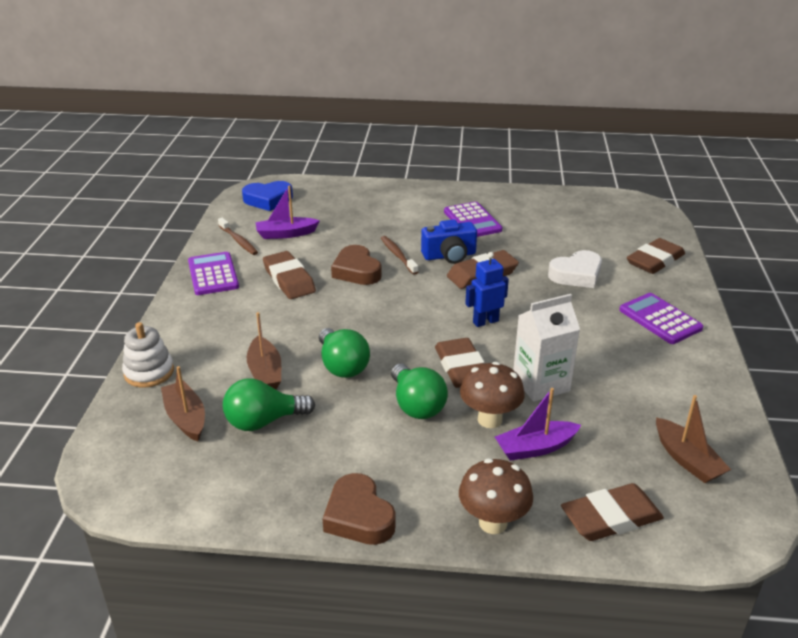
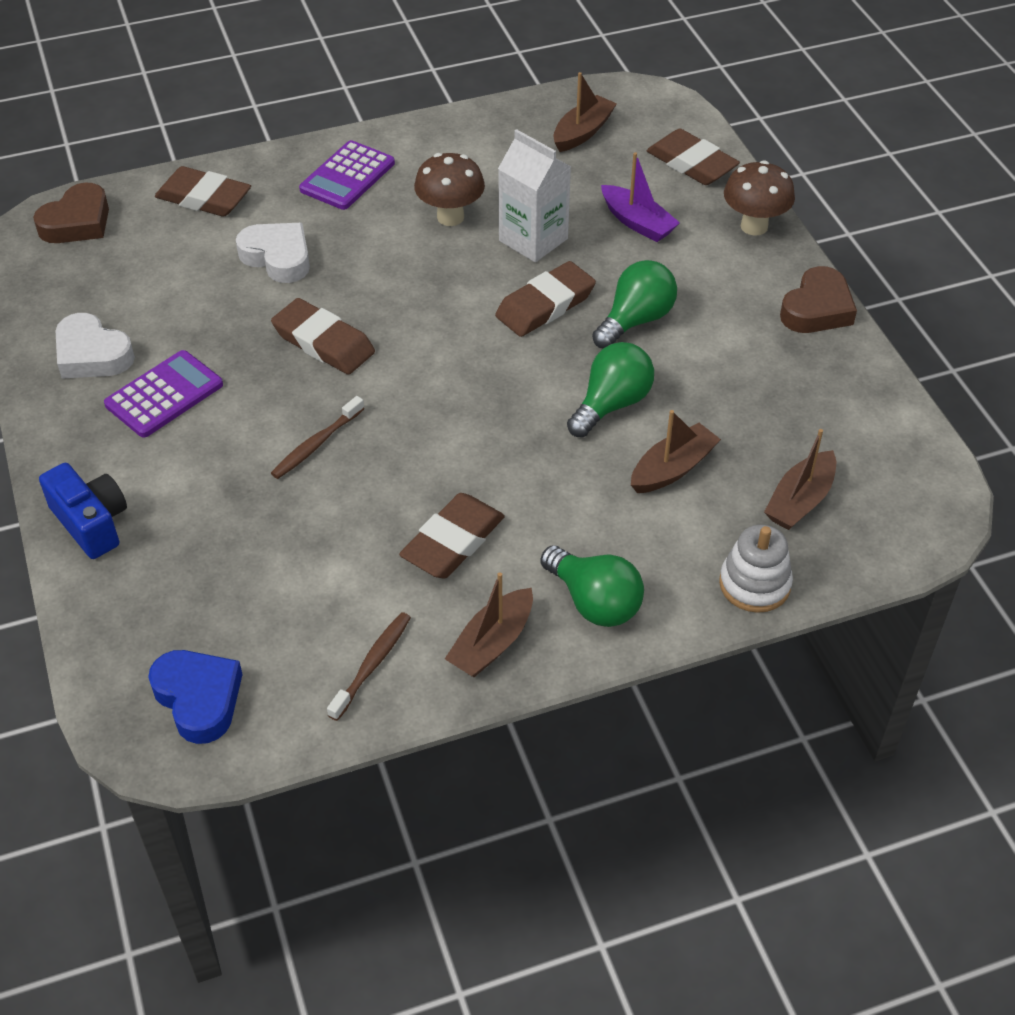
camera: 115 degrees left, 15 degrees up
purple calculator [188,252,239,295] -> brown boat [445,572,533,677]
green light bulb [223,378,315,431] -> green light bulb moved to [541,546,644,627]
purple boat [256,185,320,239] -> none
brown heart [331,245,382,285] -> brown heart moved to [33,182,109,243]
blue camera [421,219,477,264] -> blue camera moved to [39,463,127,559]
brown mushroom [460,362,525,428] -> brown mushroom moved to [414,153,485,226]
blue robot [465,252,509,327] -> none
none -> white heart [56,313,135,379]

